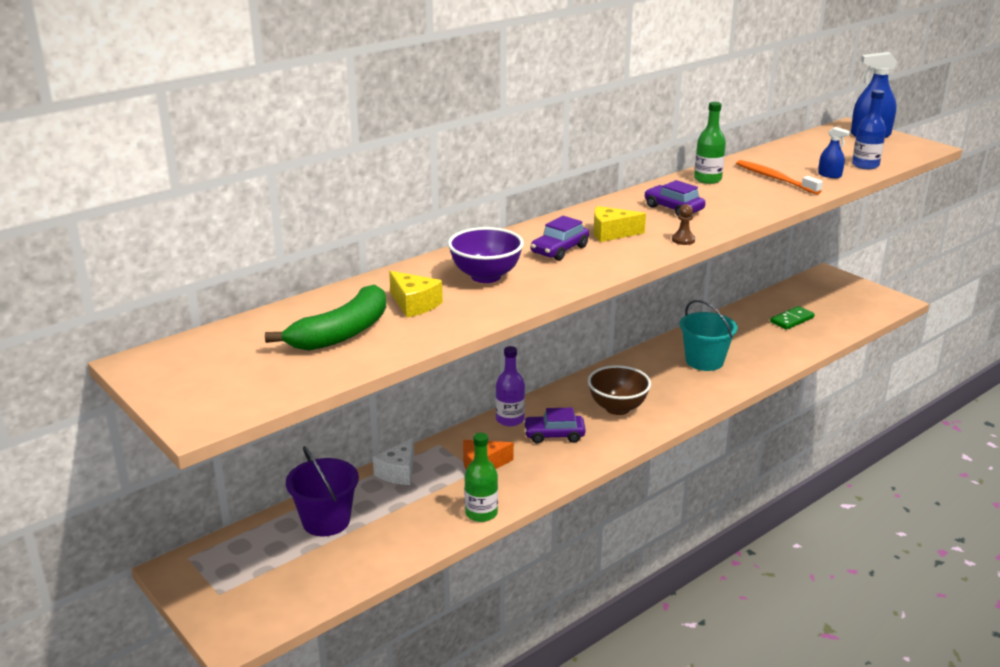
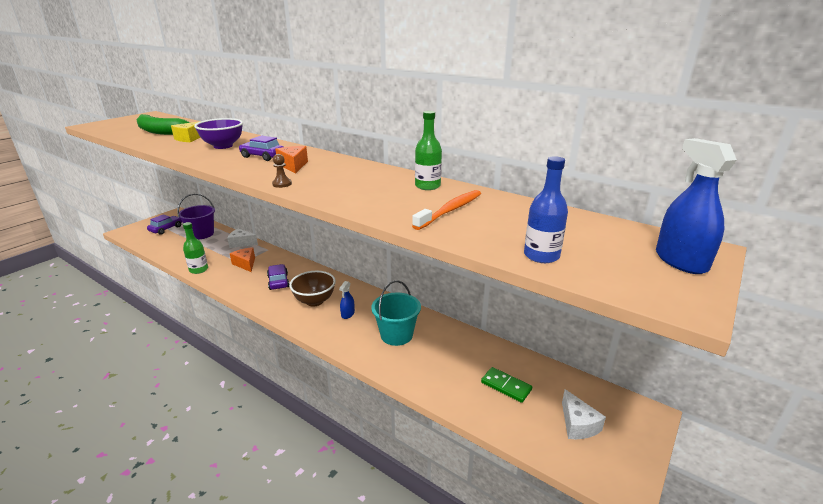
camera: 75 degrees right, 0 degrees up
purple bottle [496,346,525,426] -> none
yellow cheese [593,206,646,242] -> orange cheese [275,146,308,174]
purple car [644,180,706,216] -> purple car moved to [147,214,182,235]
blue spray bottle [818,127,850,178] -> blue spray bottle moved to [339,281,355,319]
none -> white cheese [562,389,606,439]

